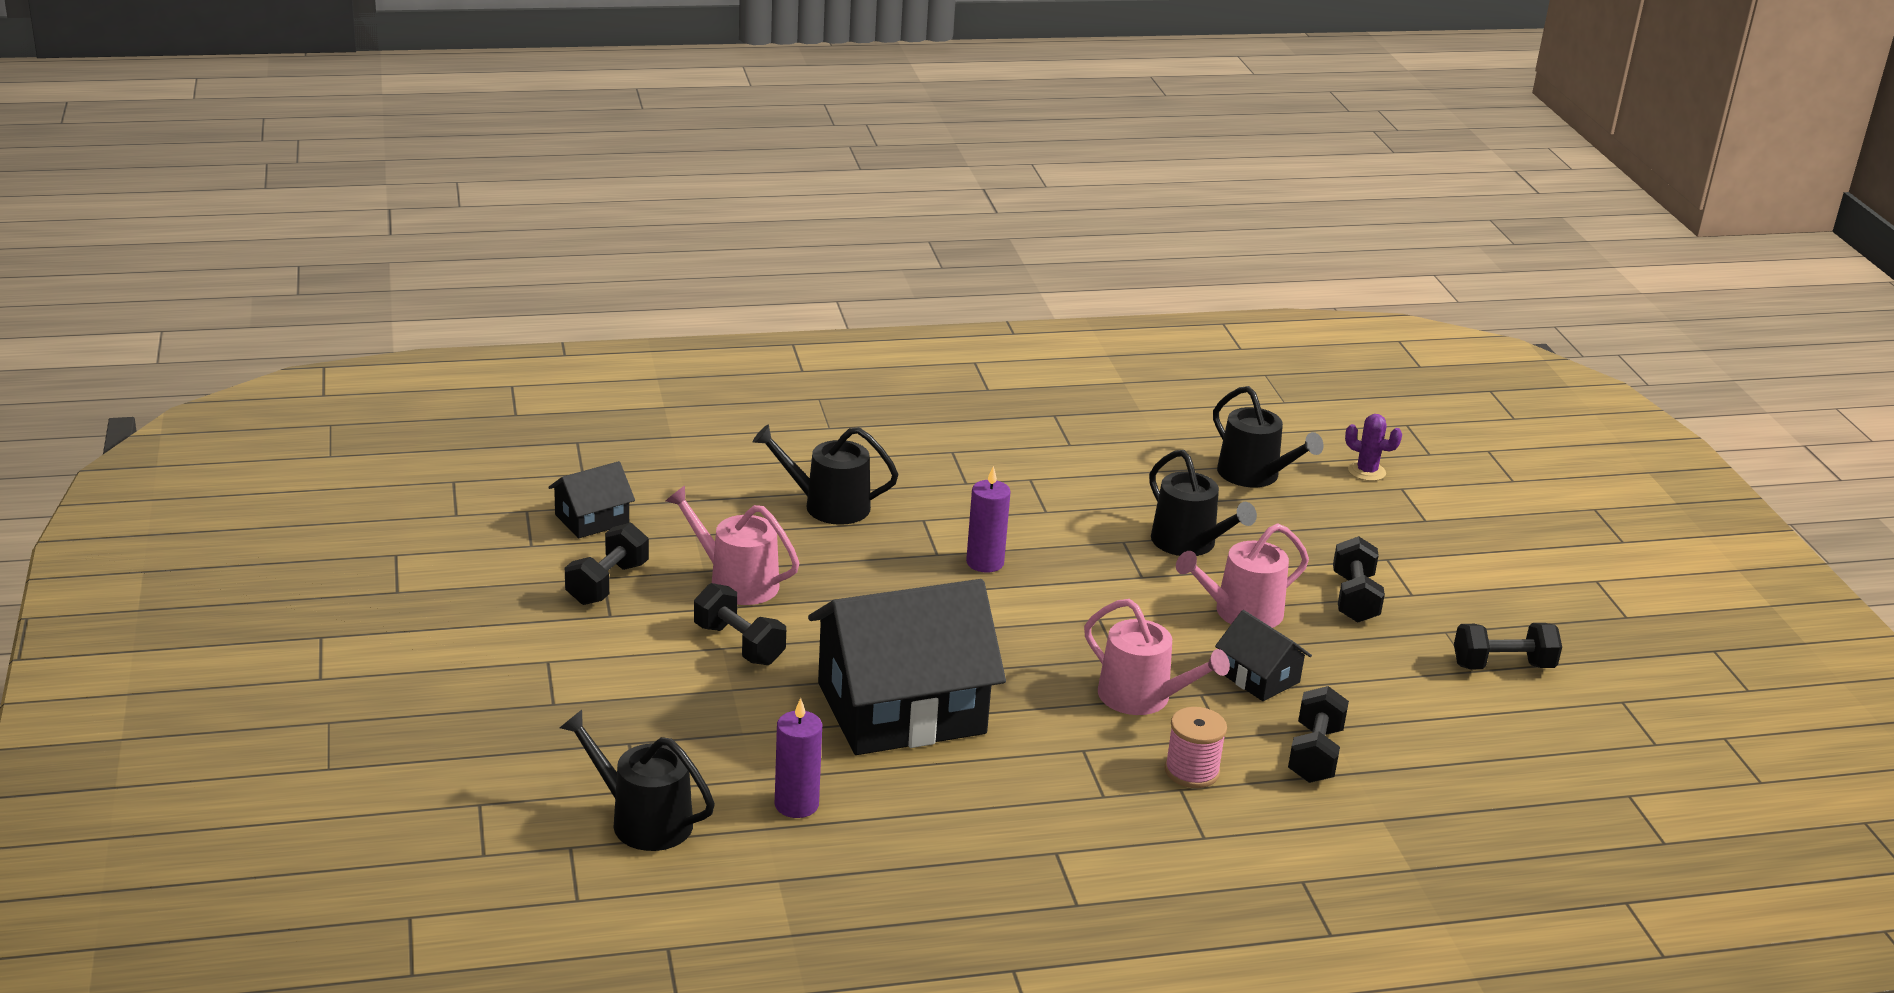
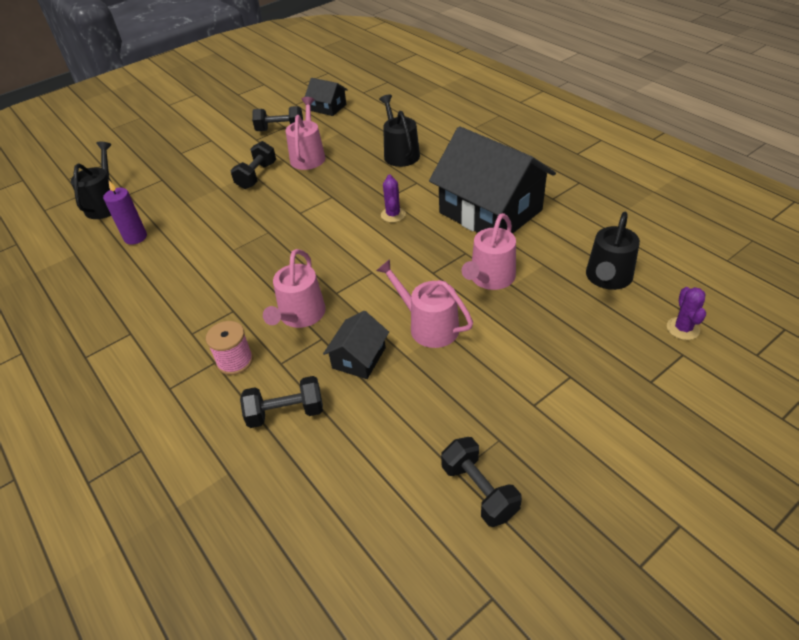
camera: 70 degrees right, 15 degrees up
black house [808,579,1006,755] -> black house moved to [429,126,556,234]
purple candle [966,466,1011,573] -> purple cactus [381,175,406,222]
black watering can [1149,450,1257,556] -> pink watering can [462,213,516,290]
black dumbbell [1333,536,1385,623] -> none

